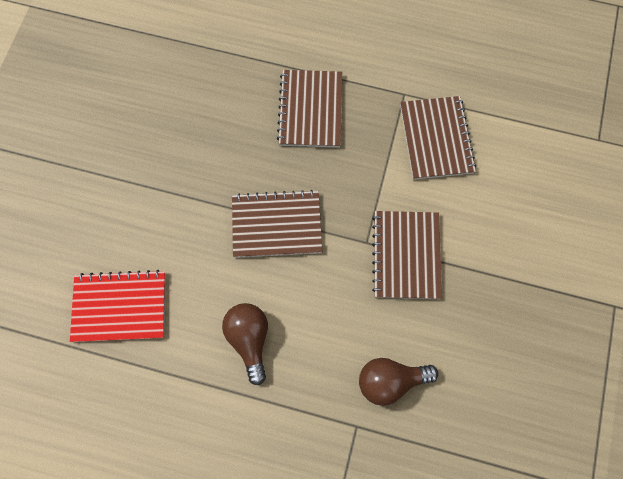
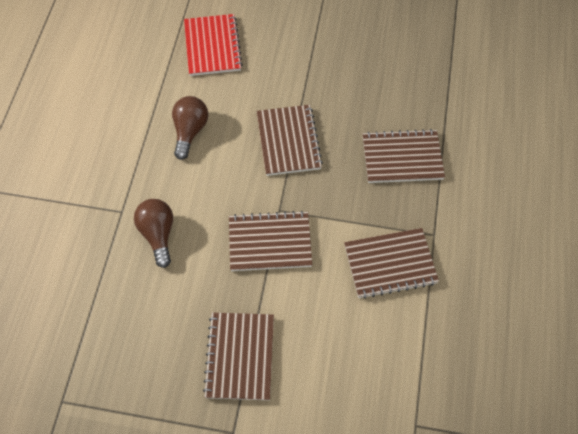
camera: 85 degrees right, 10 degrees down
brown light bulb [222,303,268,385] -> brown light bulb turned 60 degrees counterclockwise [172,96,208,160]
none -> brown notebook [203,313,274,400]

